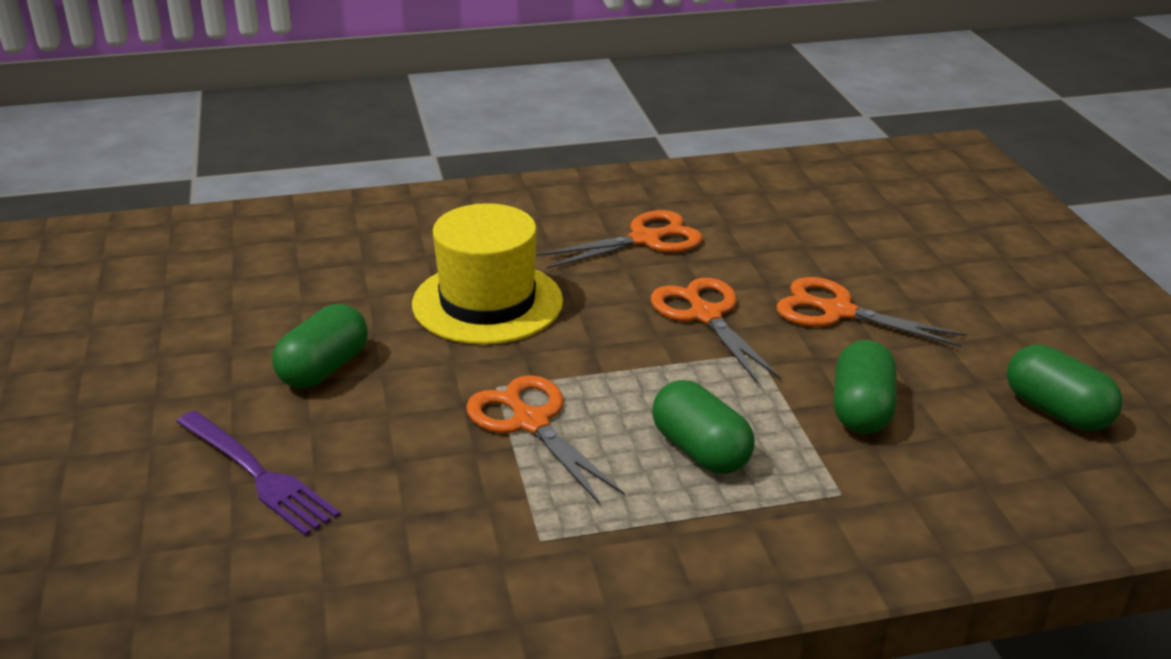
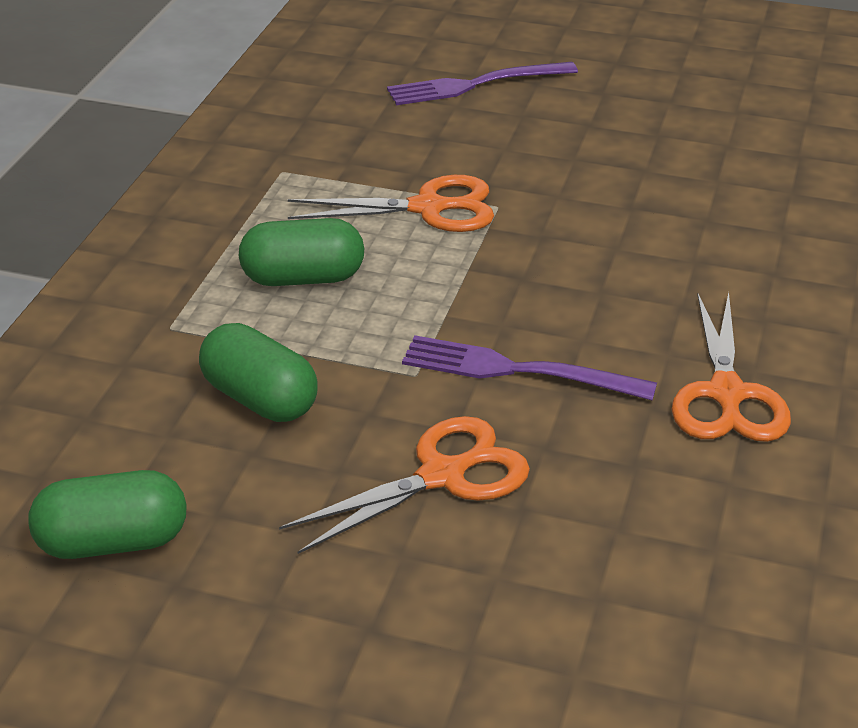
camera: 120 degrees right, 5 degrees up
green capsule [272,304,368,388] -> none
yellow hat [412,203,563,345] -> none
orange scissors [651,278,781,383] -> purple fork [402,335,657,401]

